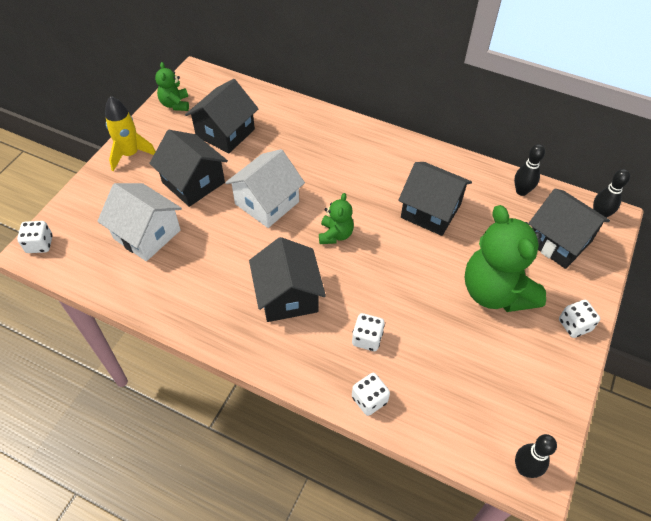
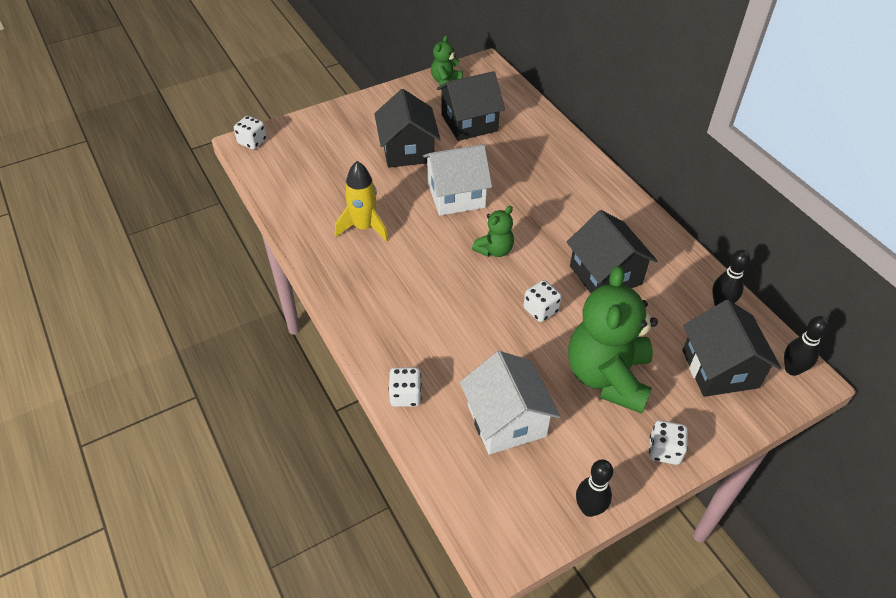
camera: 35 degrees right, 5 degrees down
white house [97,183,182,261] -> white house moved to [460,351,560,455]
yellow rocket [105,96,156,171] -> yellow rocket moved to [335,161,388,241]
black house [249,237,326,322] -> none
white dice [352,313,385,351] -> white dice moved to [523,280,562,322]
black bowling pin [515,434,557,478] -> black bowling pin moved to [576,460,613,517]

